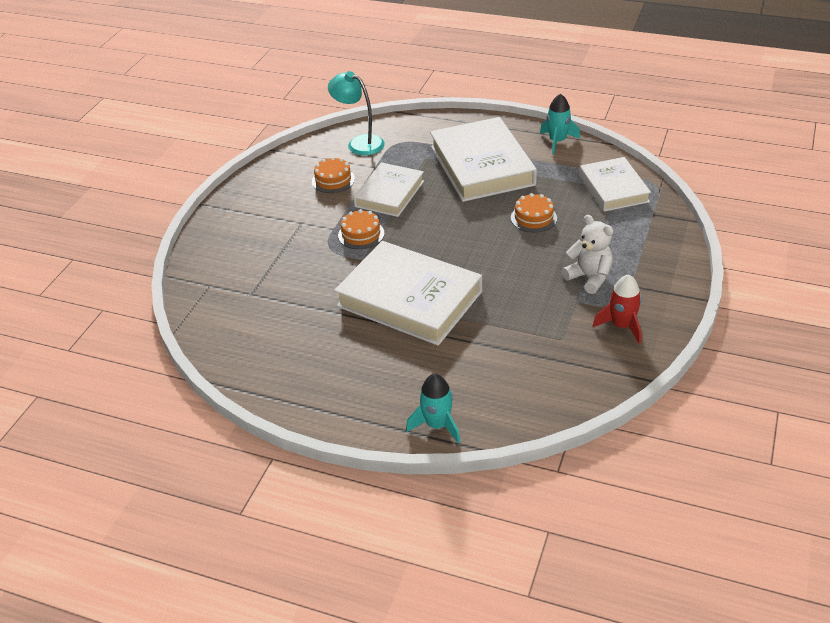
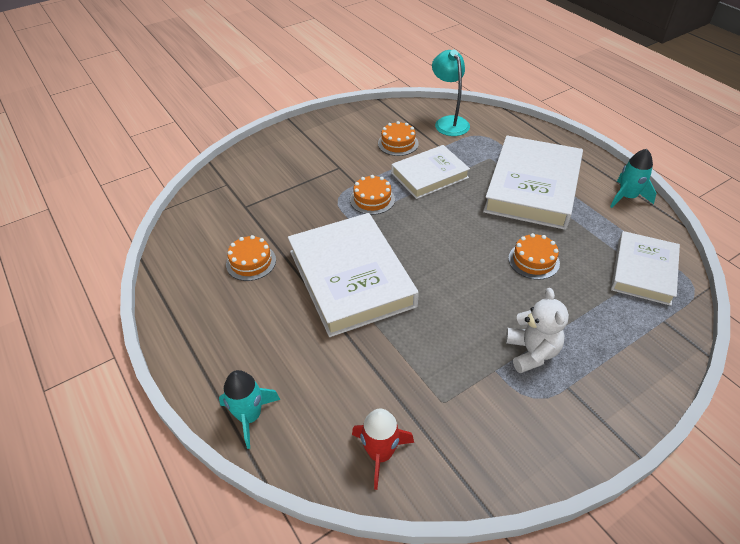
camera: 35 degrees right, 5 degrees up
red rocket [593,274,642,344] -> red rocket moved to [352,409,414,490]
none -> orange cake [226,235,276,281]

